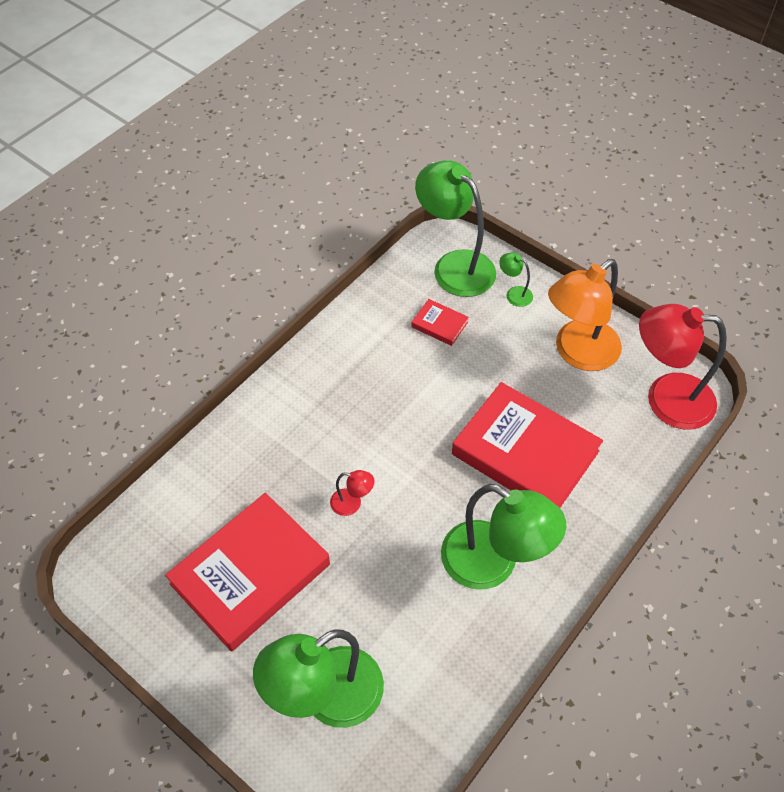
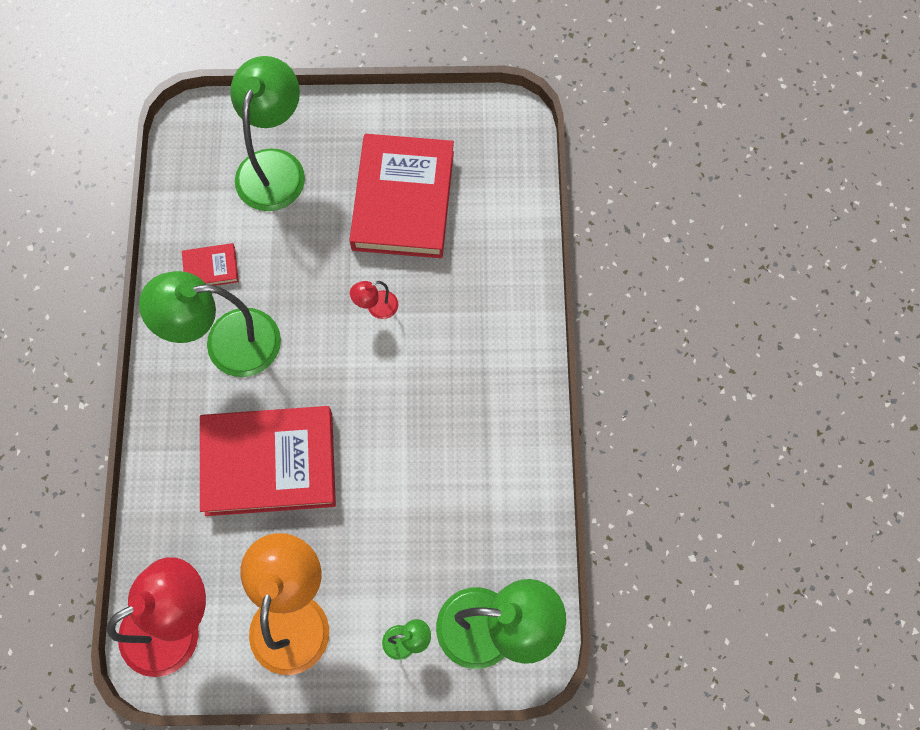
camera: 140 degrees right, 15 degrees up
red book [411,299,469,346] -> red book moved to [182,243,239,286]

